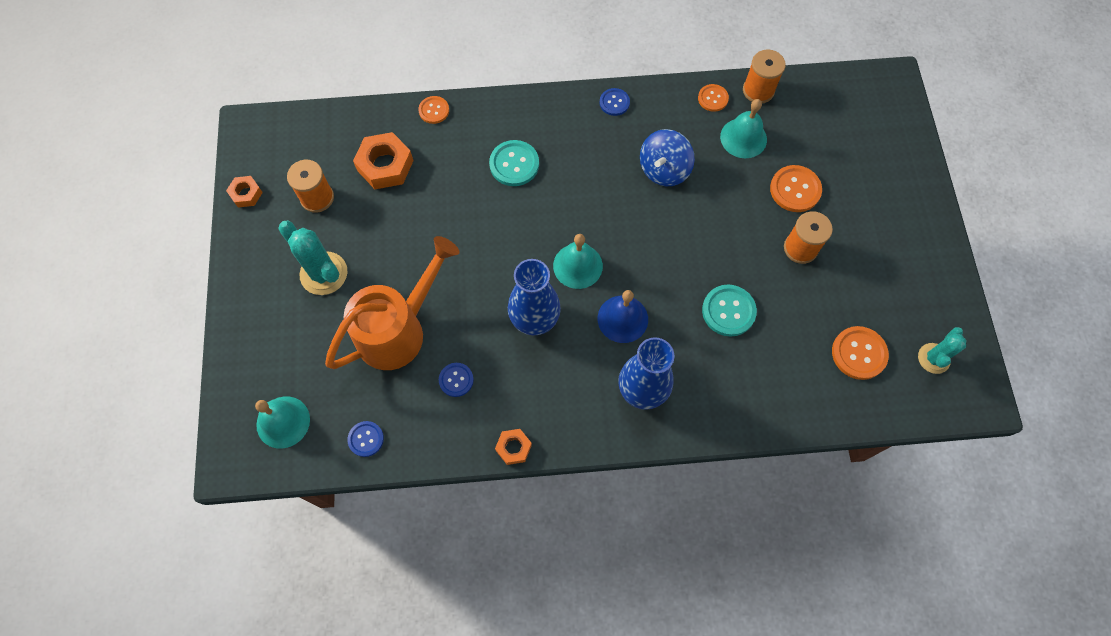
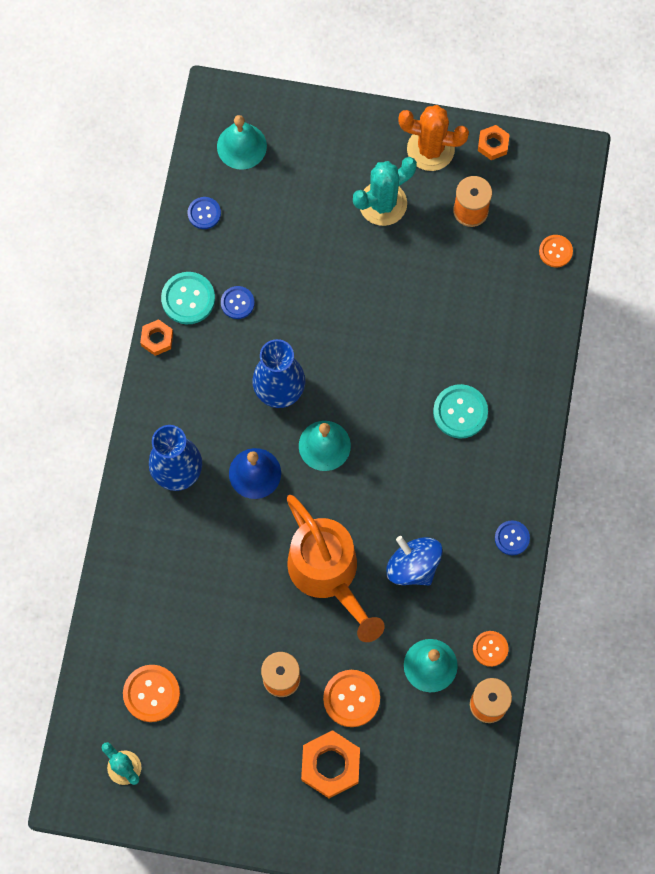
camera: 105 degrees right, 5 degrees up
orange watering can [325,236,460,370] -> orange watering can moved to [287,495,385,642]
orange nut [353,132,414,189] -> orange nut moved to [301,730,360,798]
orange button [418,96,449,124] -> orange button moved to [539,235,573,268]
turquoise button [702,285,757,337] -> turquoise button moved to [161,272,215,324]
none -> orange cactus [398,105,469,171]

